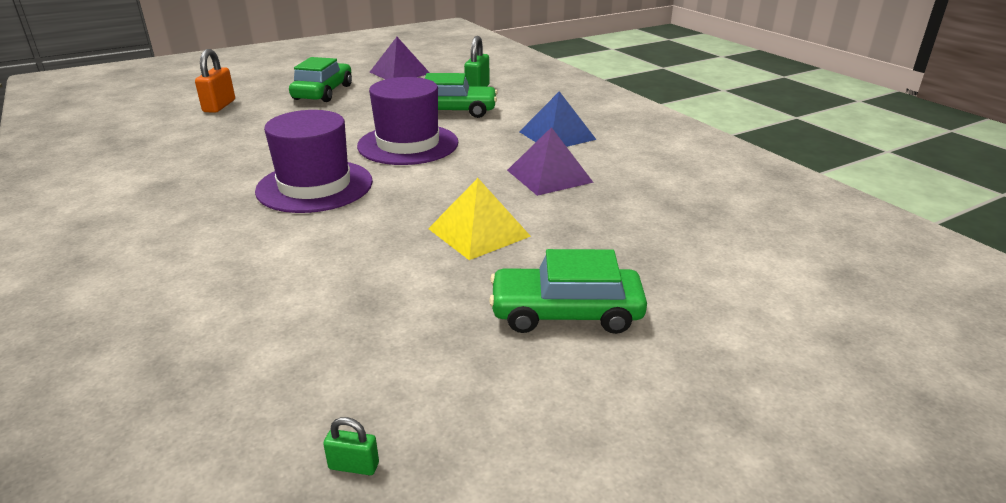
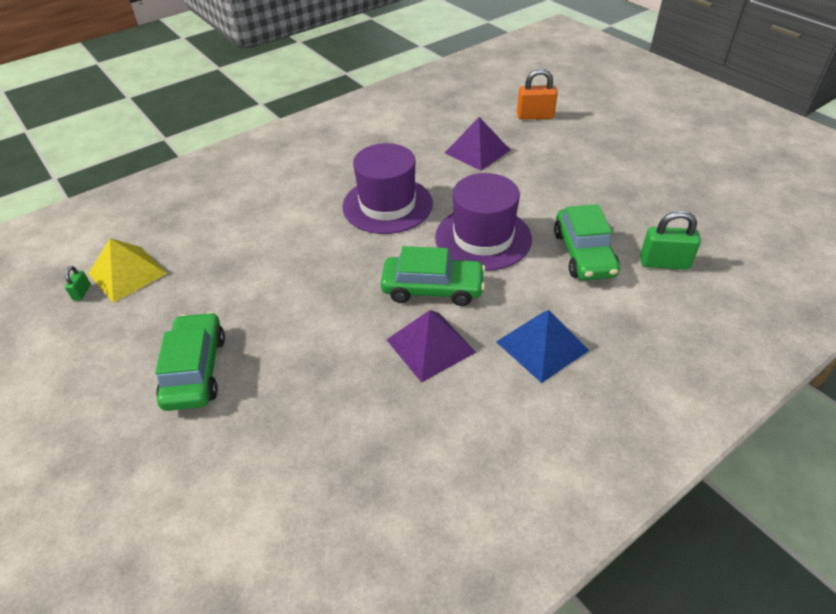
camera: 85 degrees right, 15 degrees up
green car [289,57,352,102] -> green car moved to [381,246,485,306]
purple pyramid [370,37,430,79] -> purple pyramid moved to [445,117,510,171]
yellow pyramid [428,178,531,260] -> yellow pyramid moved to [88,238,167,303]

